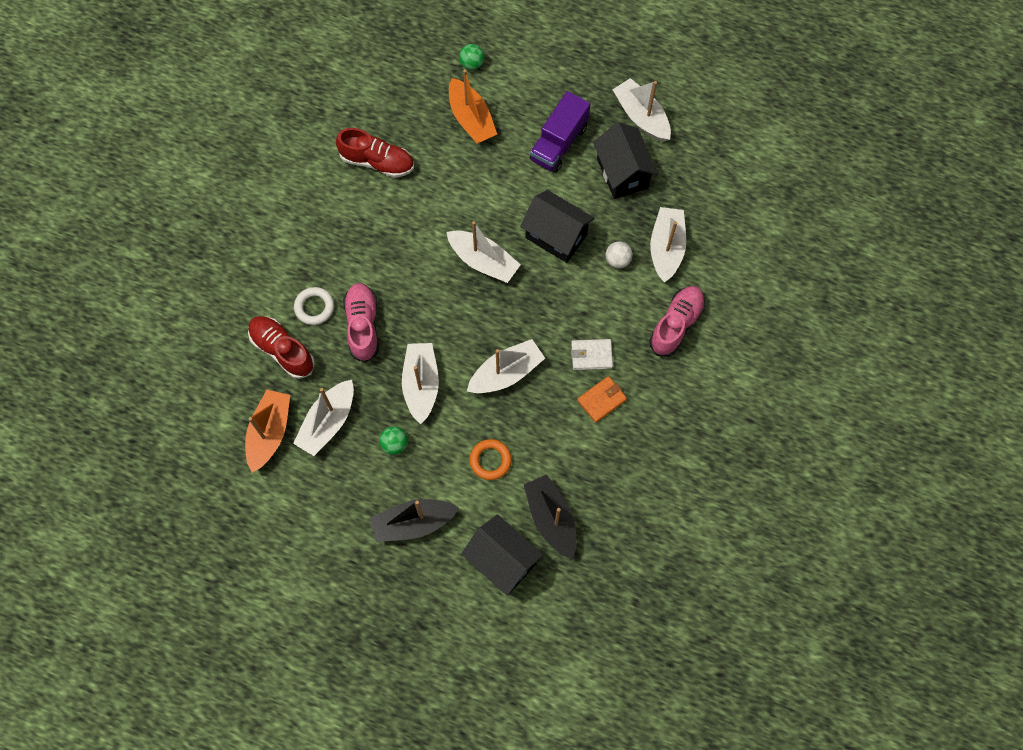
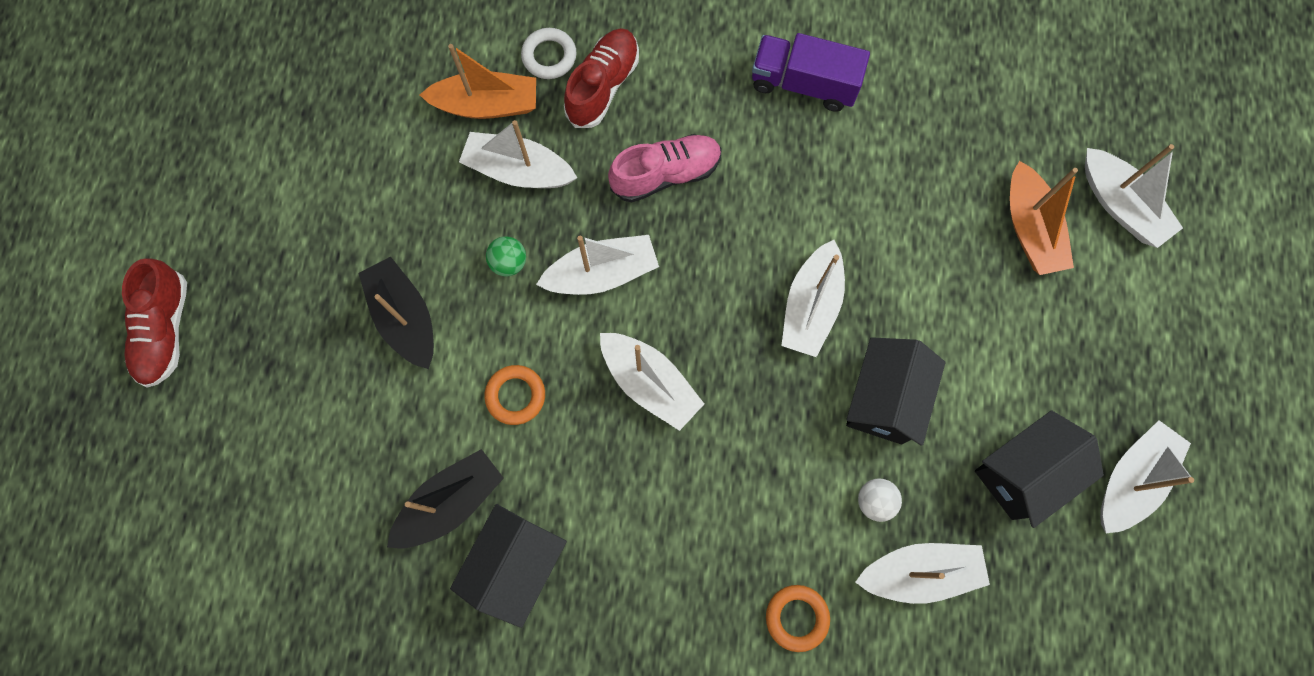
camera: 75 degrees right, 5 degrees up
white ring [294,287,334,325] -> white ring moved to [521,28,577,79]
red shoe [336,128,414,178] -> red shoe moved to [122,259,187,388]
orange boat [449,69,497,144] -> orange boat turned 60 degrees counterclockwise [1010,161,1078,275]
green ball [459,44,485,70] -> white boat [1085,144,1183,248]
black house [461,514,544,596] -> black house moved to [450,504,567,628]
purple truck [530,91,590,173] -> purple truck moved to [752,33,870,112]
white wallet [571,339,613,370] -> none
orange wallet [577,376,627,423] -> none
pink shoe [649,286,705,357] -> orange ring [766,585,830,652]

